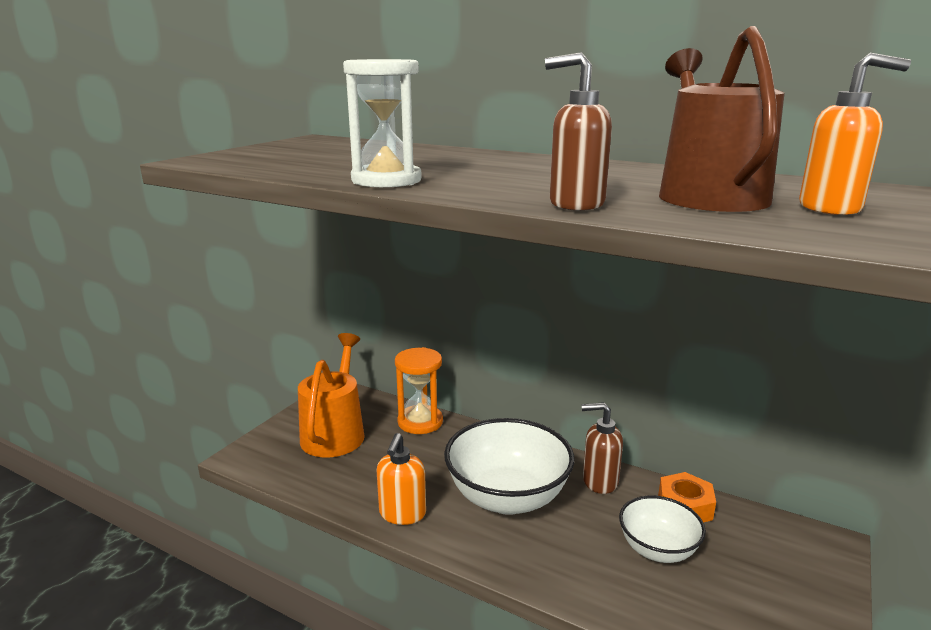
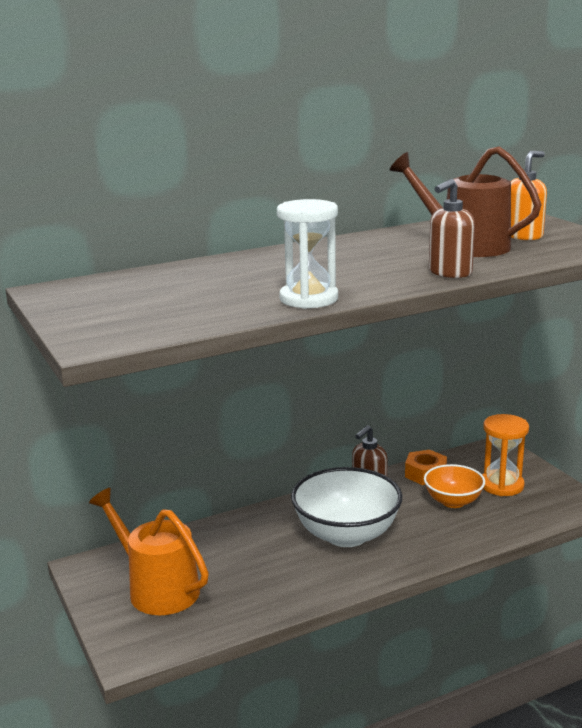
camera: 55 degrees left, 0 degrees up
orange soap dispenser [376,433,426,525] -> none
orange hourglass [395,347,443,434] -> orange hourglass moved to [482,414,529,496]
white bowl [619,496,706,563] -> orange bowl [424,464,485,508]

